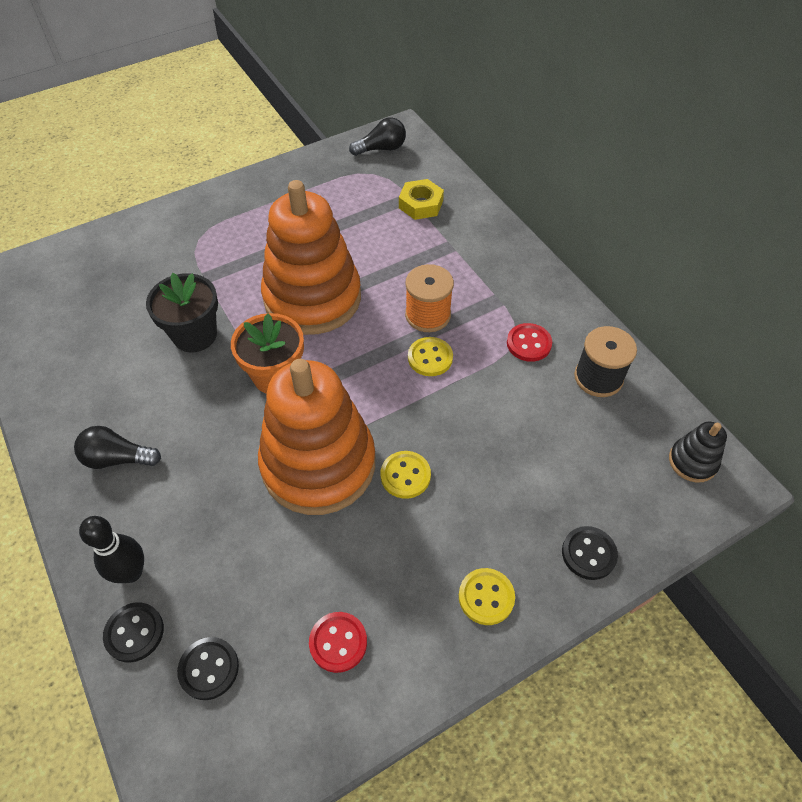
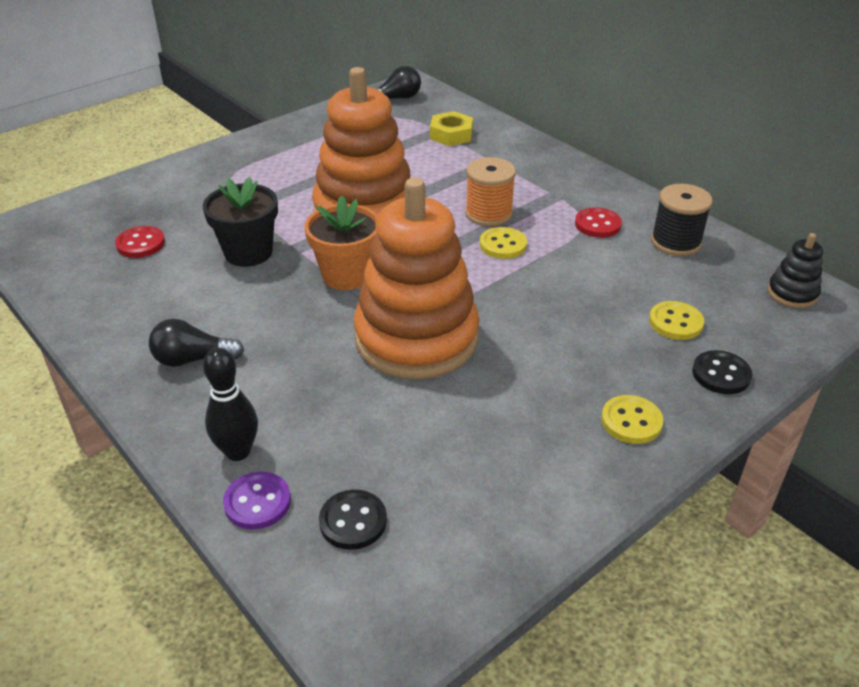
camera: 10 degrees left, 15 degrees down
black button [103,602,164,663] -> purple button [223,472,291,530]
red button [309,612,367,673] -> red button moved to [115,226,165,258]
yellow button [381,451,431,499] -> yellow button moved to [649,301,704,340]

